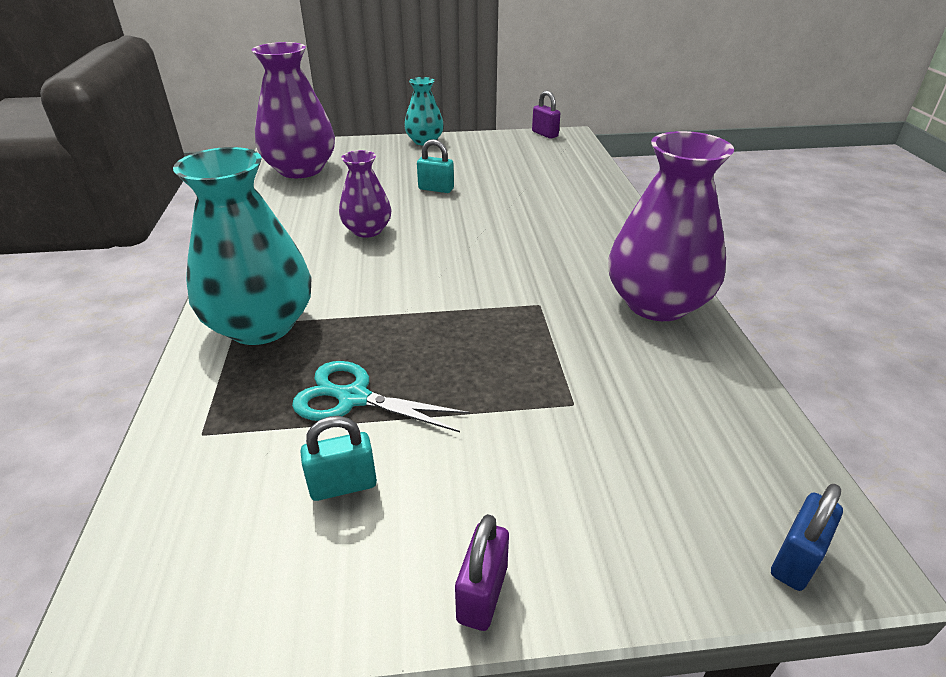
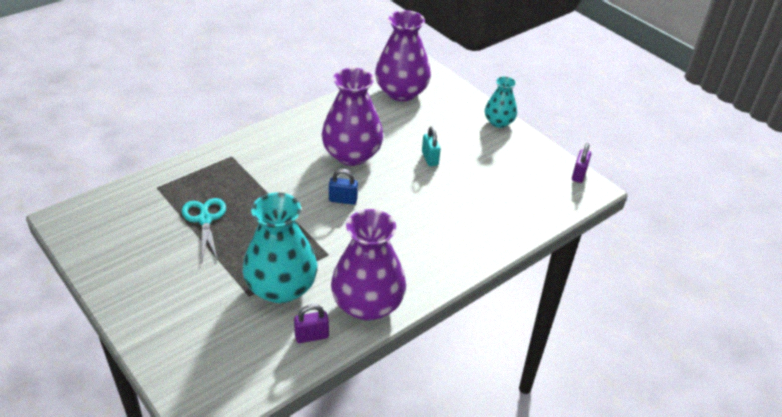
camera: 55 degrees right, 5 degrees up
turquoise vase [173,147,312,345] -> turquoise vase moved to [243,192,317,303]
turquoise padlock [300,416,377,501] -> none
purple vase [339,150,391,238] -> purple vase [322,68,383,166], size x1.77
purple padlock [455,514,509,631] -> purple padlock moved to [294,304,329,343]
blue padlock [771,484,843,591] -> blue padlock moved to [329,169,358,205]

